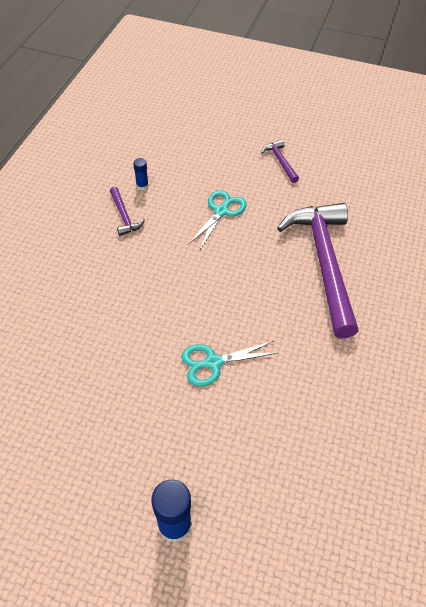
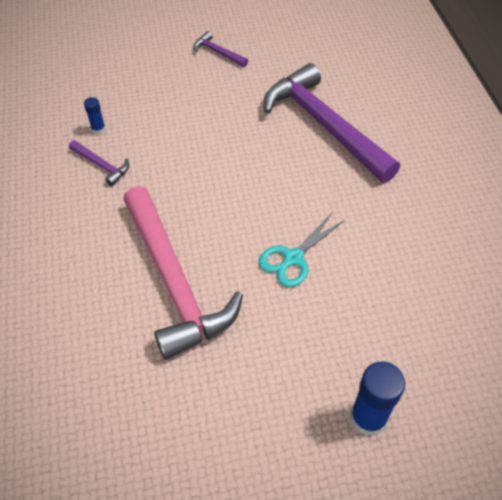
camera: 30 degrees left, 0 degrees up
turquoise scissors [189,190,247,250] -> none
none -> pink hammer [123,186,243,360]

